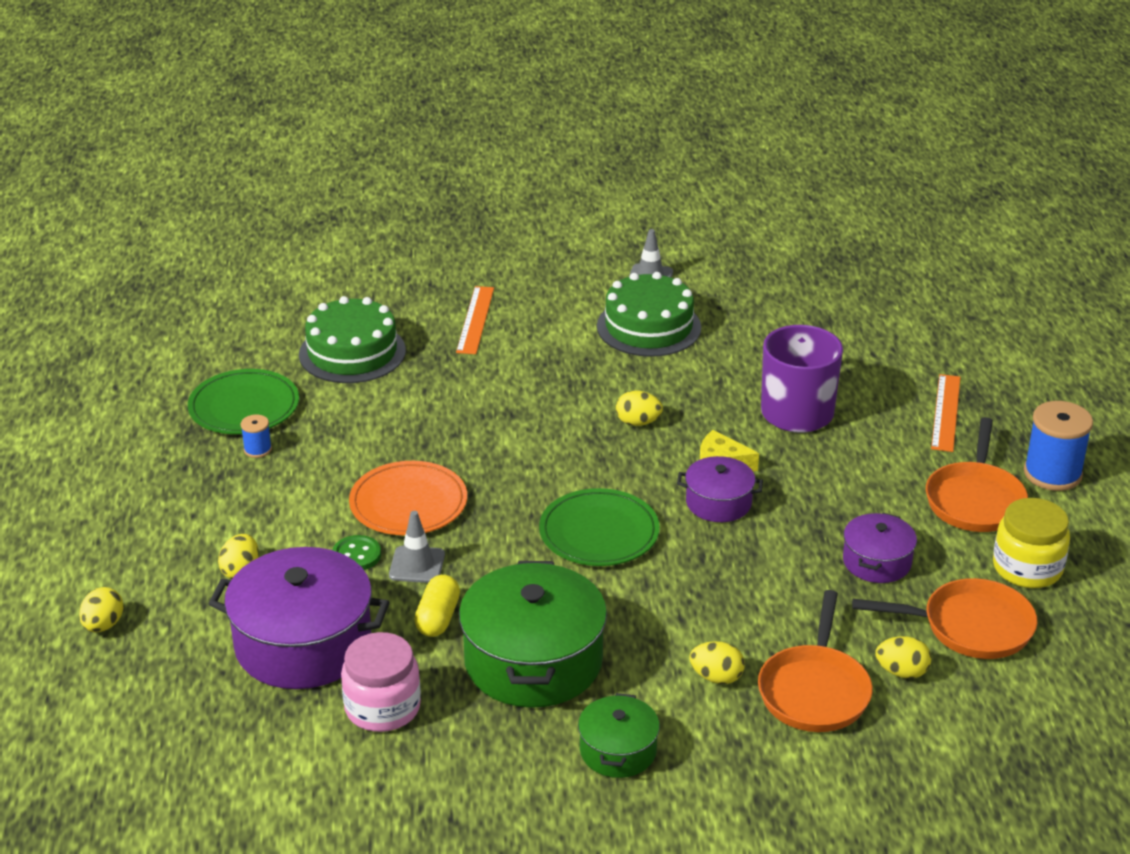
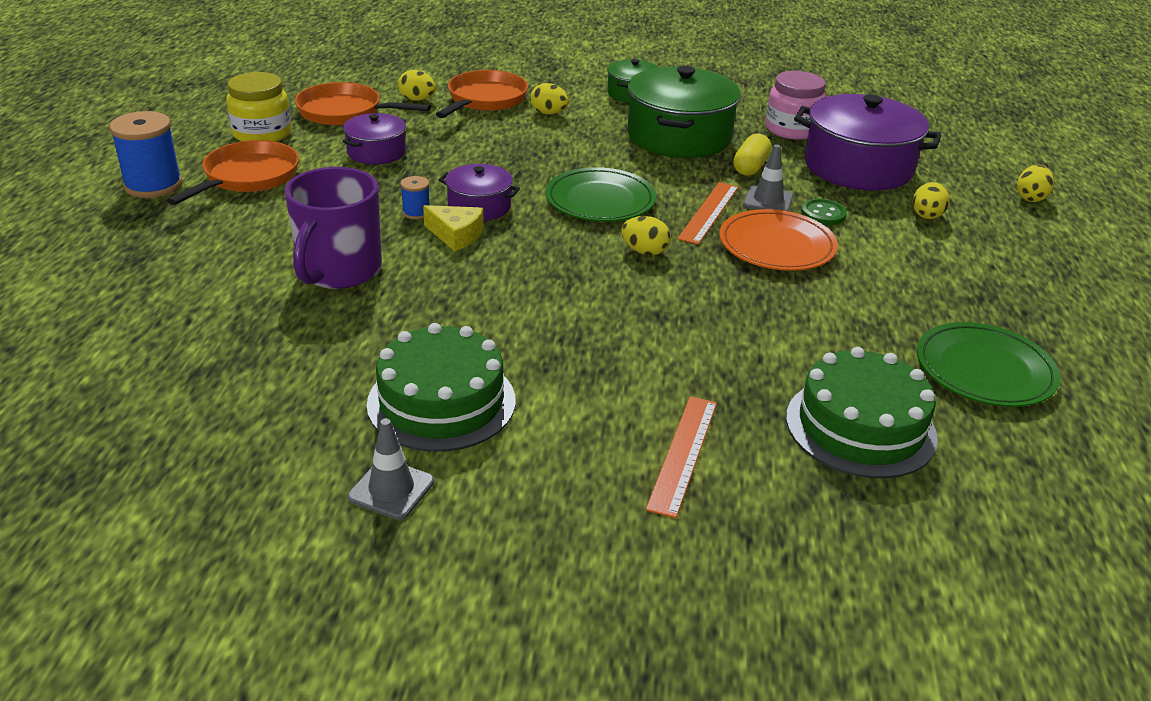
camera: 170 degrees left, 0 degrees up
blue spool [241,415,272,458] -> blue spool moved to [400,176,430,219]
yellow egg [616,391,663,426] -> yellow egg moved to [621,216,671,255]
orange ruler [931,374,960,452] -> orange ruler moved to [677,182,738,245]

